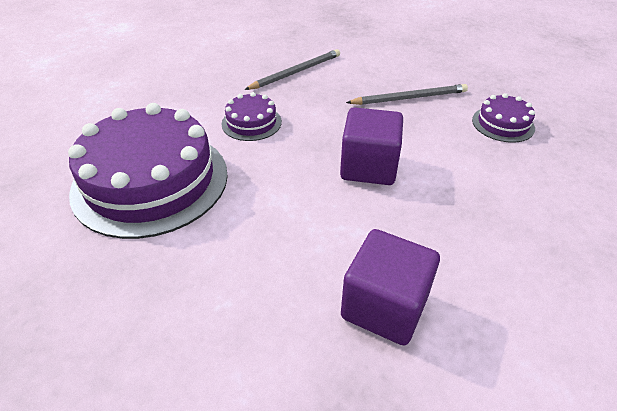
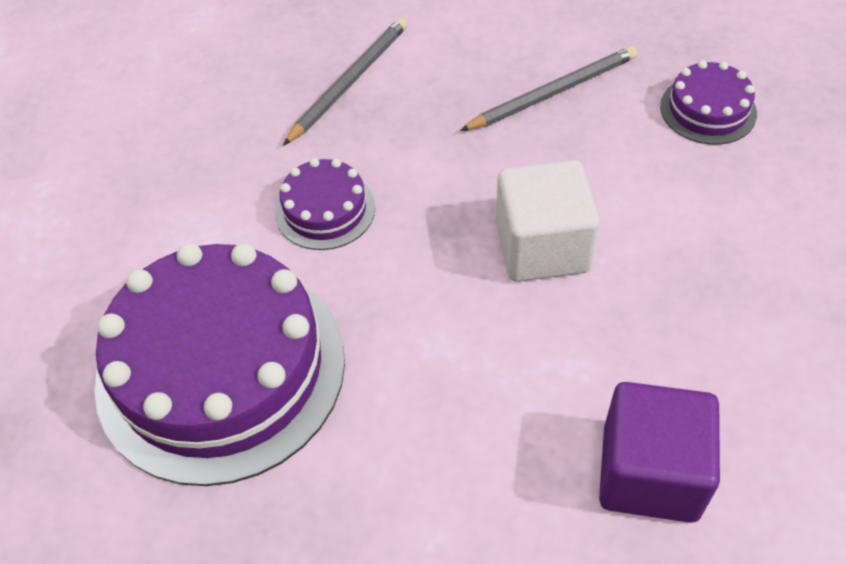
camera: 15 degrees left, 10 degrees up
purple cube [340,107,403,185] -> white cube [496,160,600,282]

